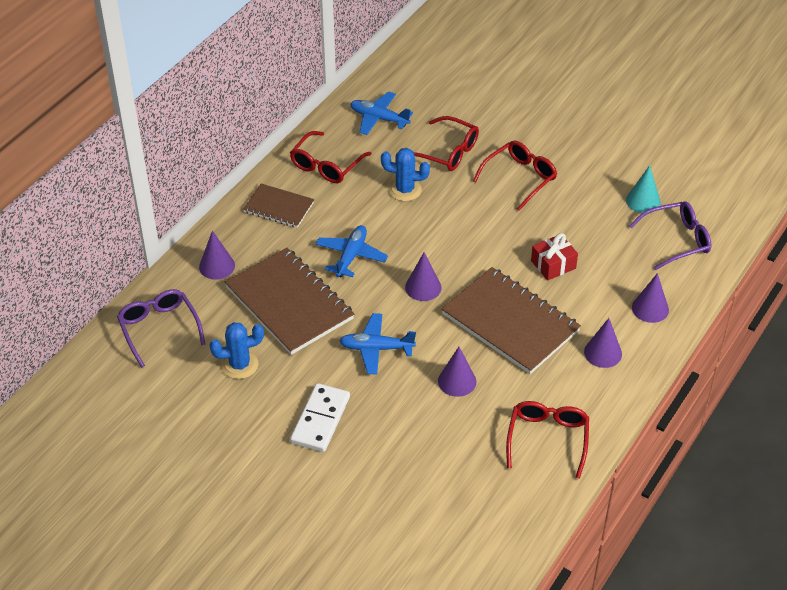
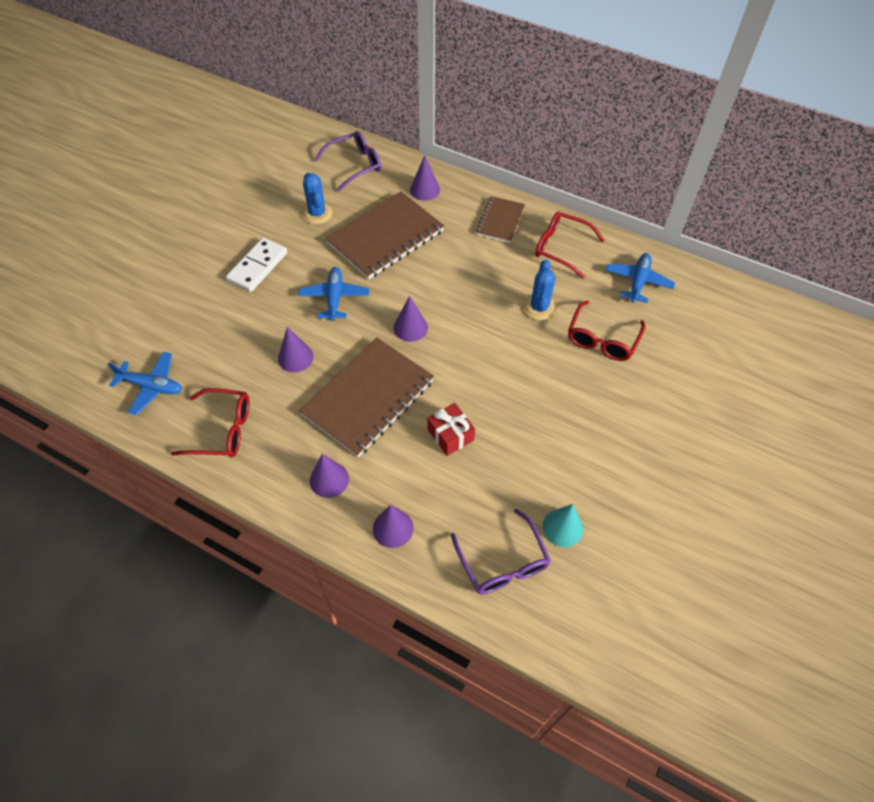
camera: 85 degrees right, 10 degrees up
white domino [290,383,350,452] -> white domino turned 75 degrees counterclockwise [226,238,287,292]
blue plane [315,225,388,278] -> blue plane moved to [108,352,182,415]
red glasses [473,141,557,211] -> none

